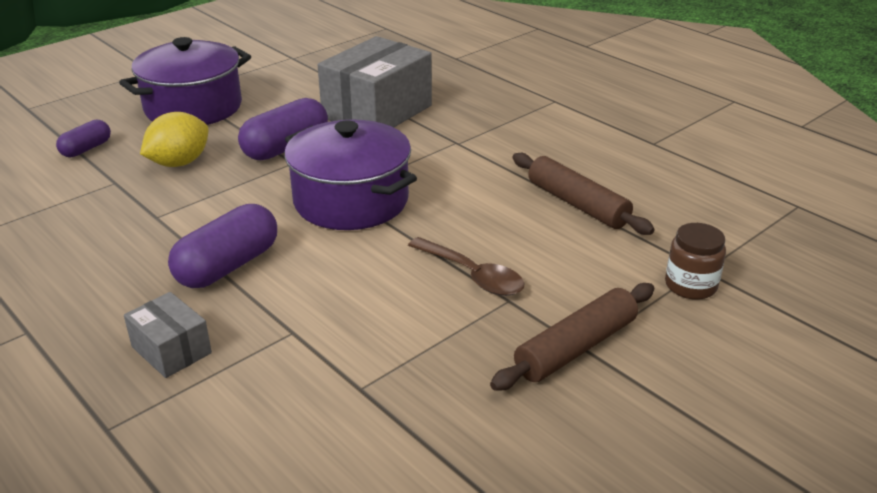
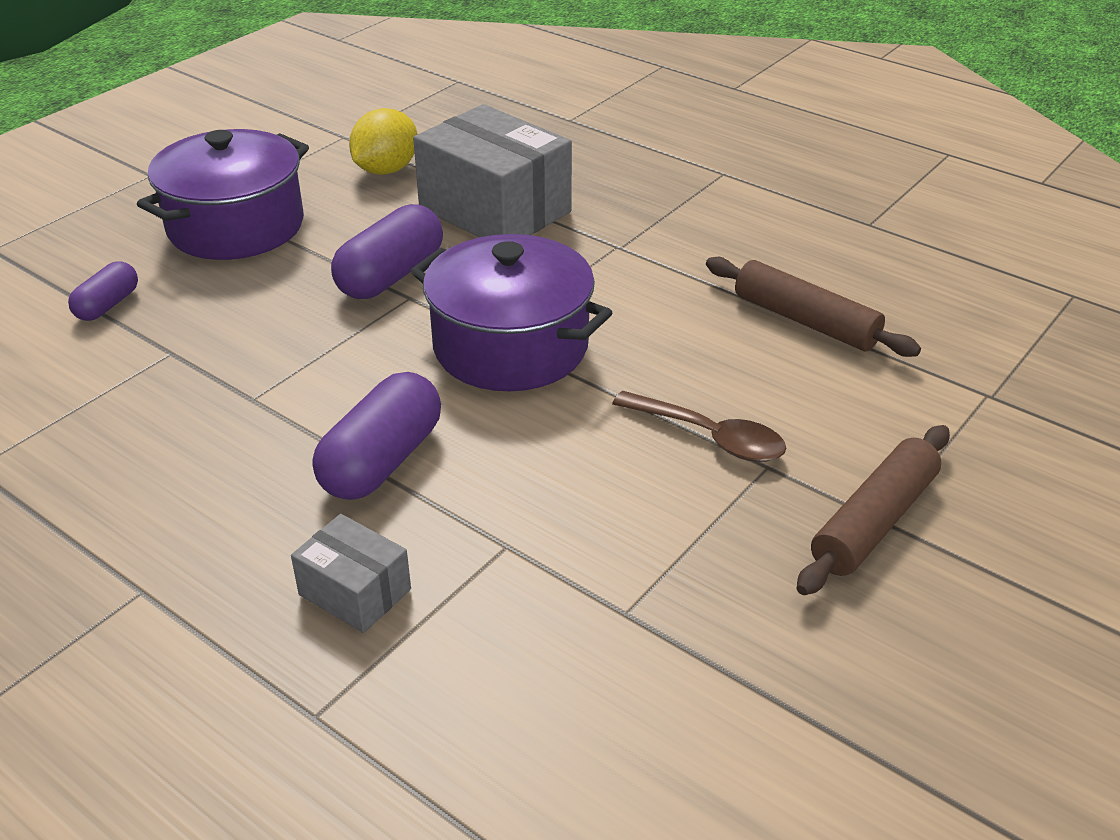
camera: 10 degrees left, 5 degrees up
yellow lemon [140,112,208,167] -> yellow lemon moved to [349,108,418,175]
grey box [318,36,432,127] -> grey box turned 75 degrees counterclockwise [413,104,572,237]
brown jar [665,223,726,300] -> none

